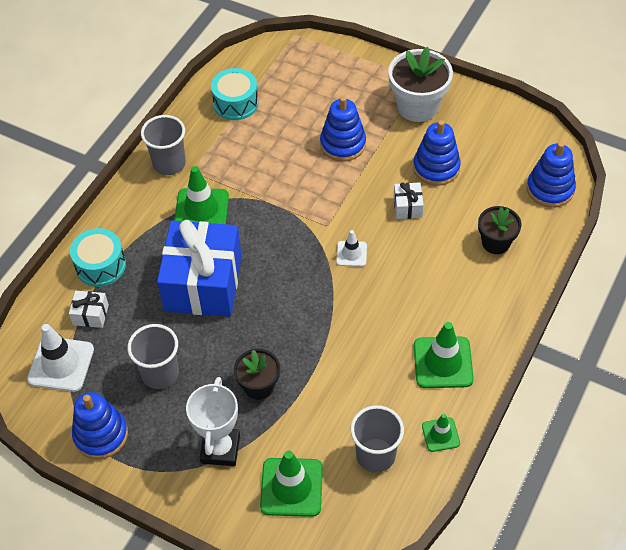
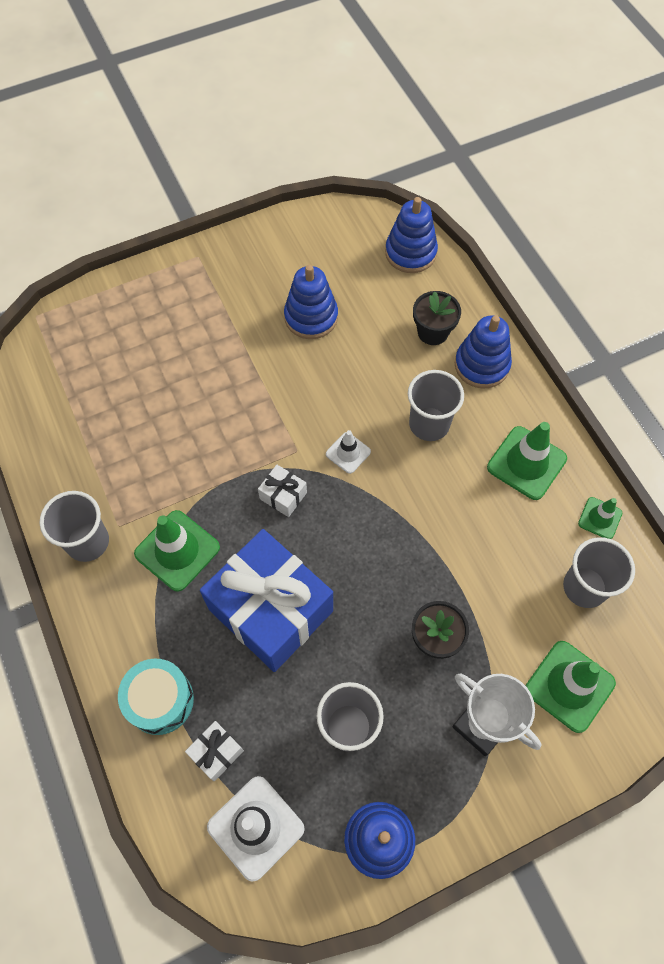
camera: 55 degrees left, 10 degrees up
turquoise drum [211,68,259,120] -> none
blue stacking toy [320,96,366,161] -> blue stacking toy moved to [455,315,512,389]
white flower pot [388,47,453,122] -> none
white gift [394,182,424,219] -> white gift moved to [258,465,307,517]
none -> grey cup [408,370,464,441]

